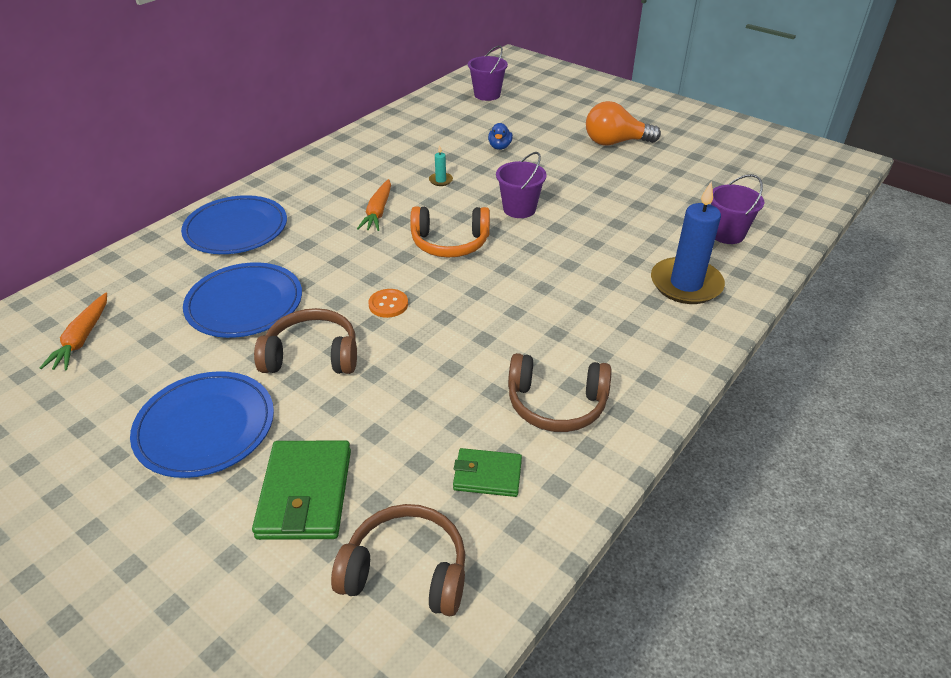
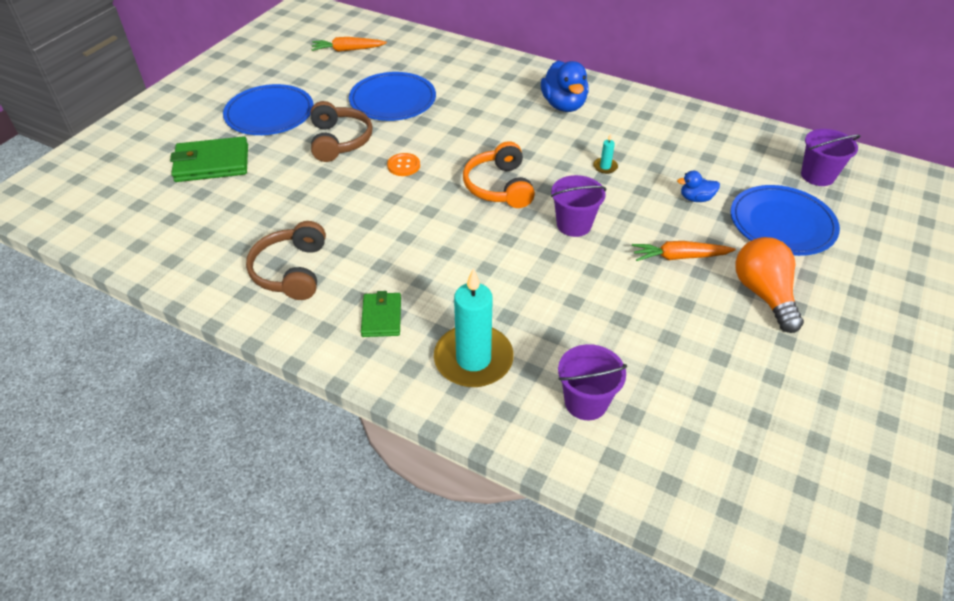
camera: 80 degrees right, 5 degrees up
blue plate [181,195,287,254] -> blue plate moved to [731,185,840,256]
brown headphones [331,504,466,616] -> none
orange carrot [357,179,391,231] -> orange carrot moved to [632,241,736,261]
green wallet [453,448,522,497] -> green wallet moved to [361,291,401,337]
blue candle [651,181,725,304] -> turquoise candle [434,268,514,387]
none -> blue duck [541,61,589,112]

